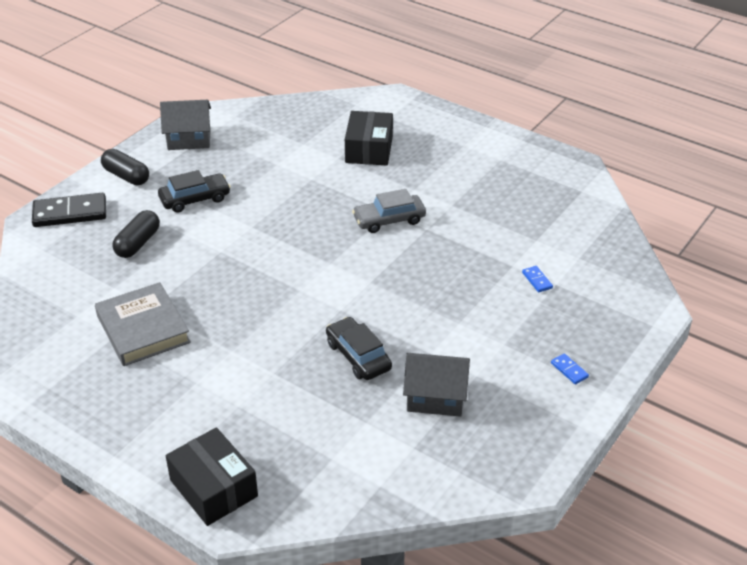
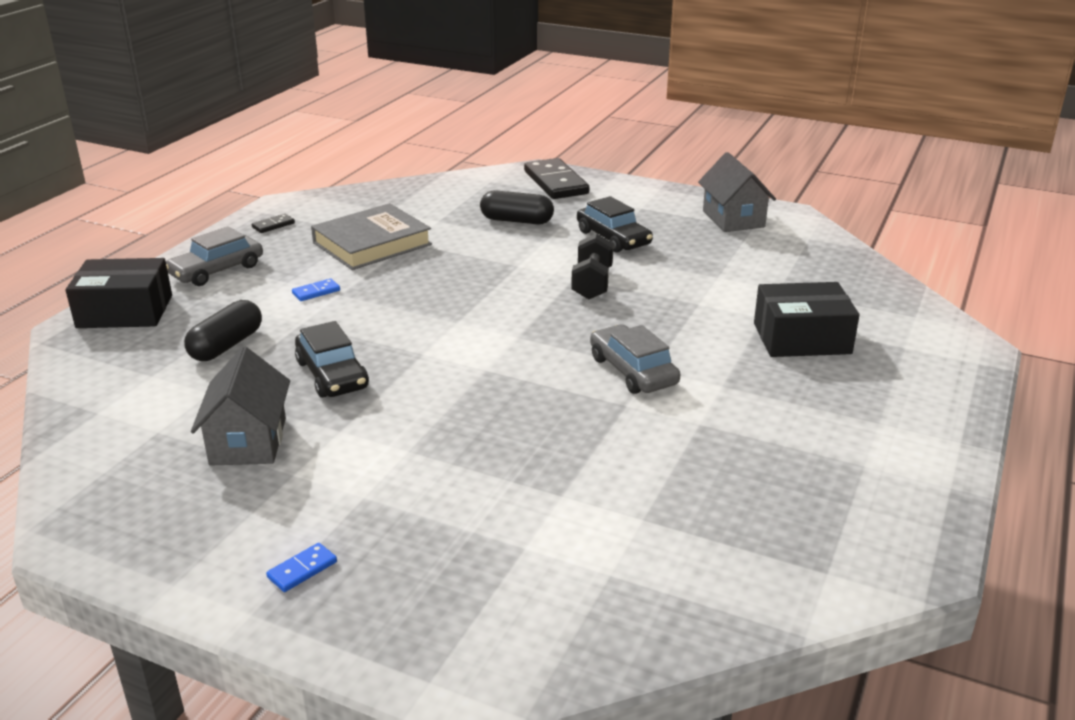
camera: 80 degrees right, 10 degrees down
black capsule [101,149,149,185] -> black capsule moved to [184,300,262,361]
black box [166,427,258,526] -> black box turned 45 degrees clockwise [66,258,172,328]
black car [326,317,392,380] -> black car turned 105 degrees clockwise [295,321,369,398]
blue domino [522,266,553,292] -> blue domino moved to [292,278,340,301]
none -> grey car [166,226,263,286]
none -> black domino [252,214,295,233]
none -> black dumbbell [571,233,613,299]

